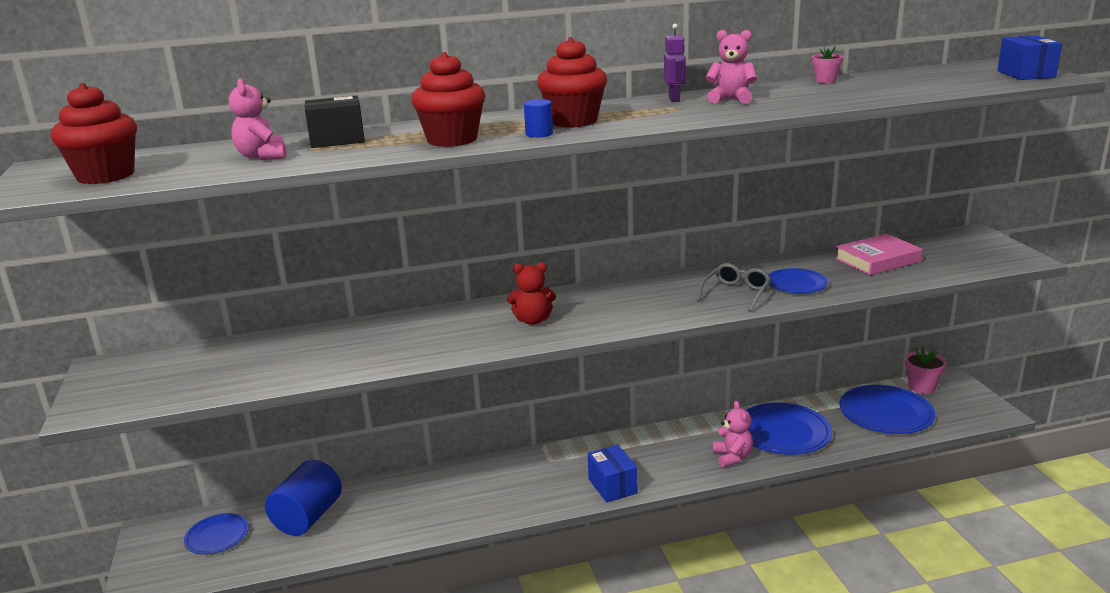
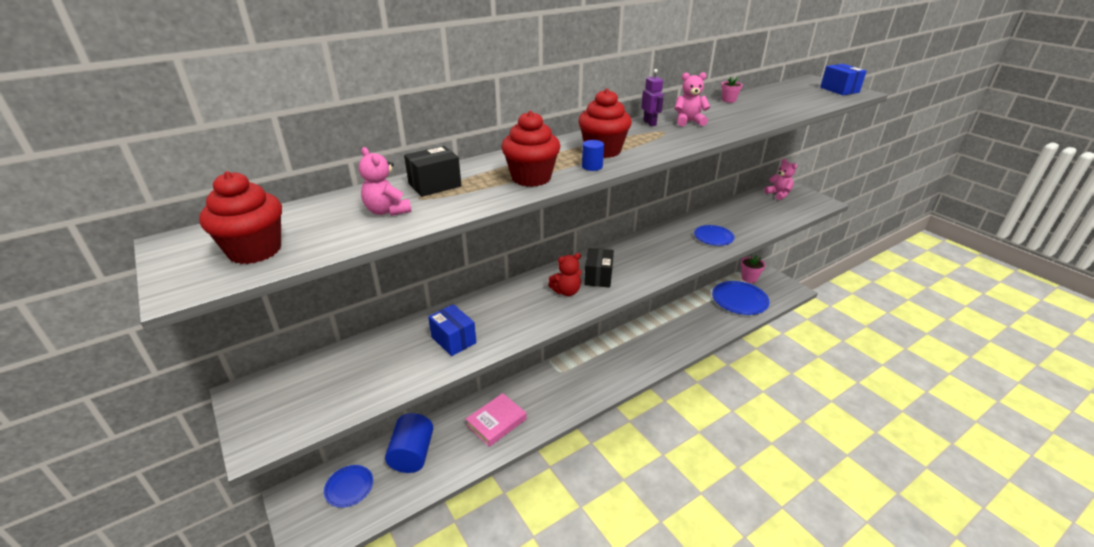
camera: 20 degrees left, 10 degrees up
blue box [588,445,638,503] -> blue box moved to [428,304,476,356]
grey glasses [697,263,771,312] -> none
pink teddy bear [713,401,753,468] -> pink teddy bear moved to [764,159,797,200]
blue plate [746,402,832,455] -> none
pink book [835,234,923,275] -> pink book moved to [466,393,526,447]
none -> black box [584,248,614,288]

